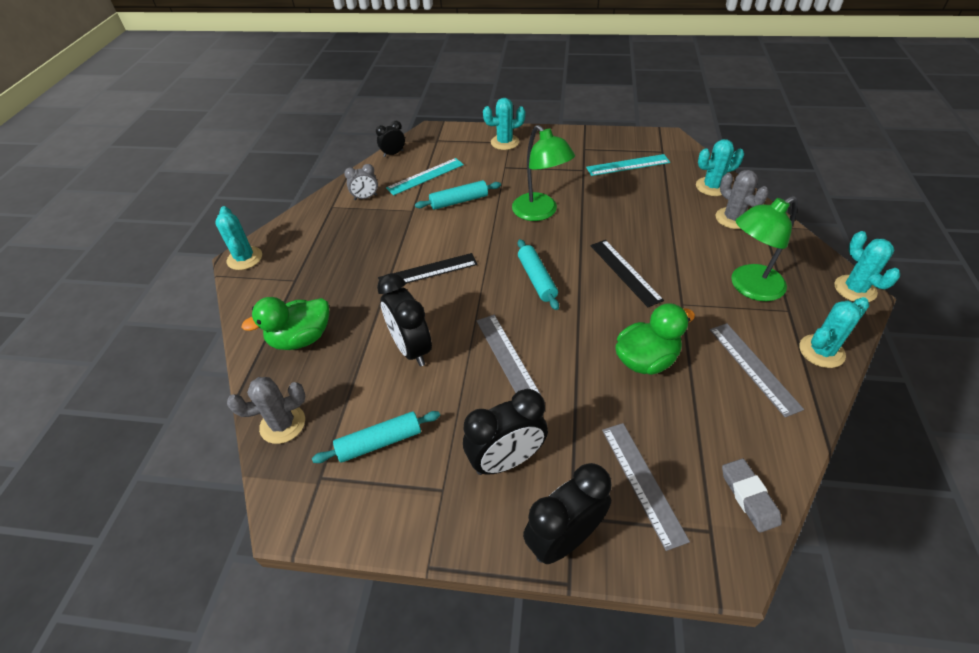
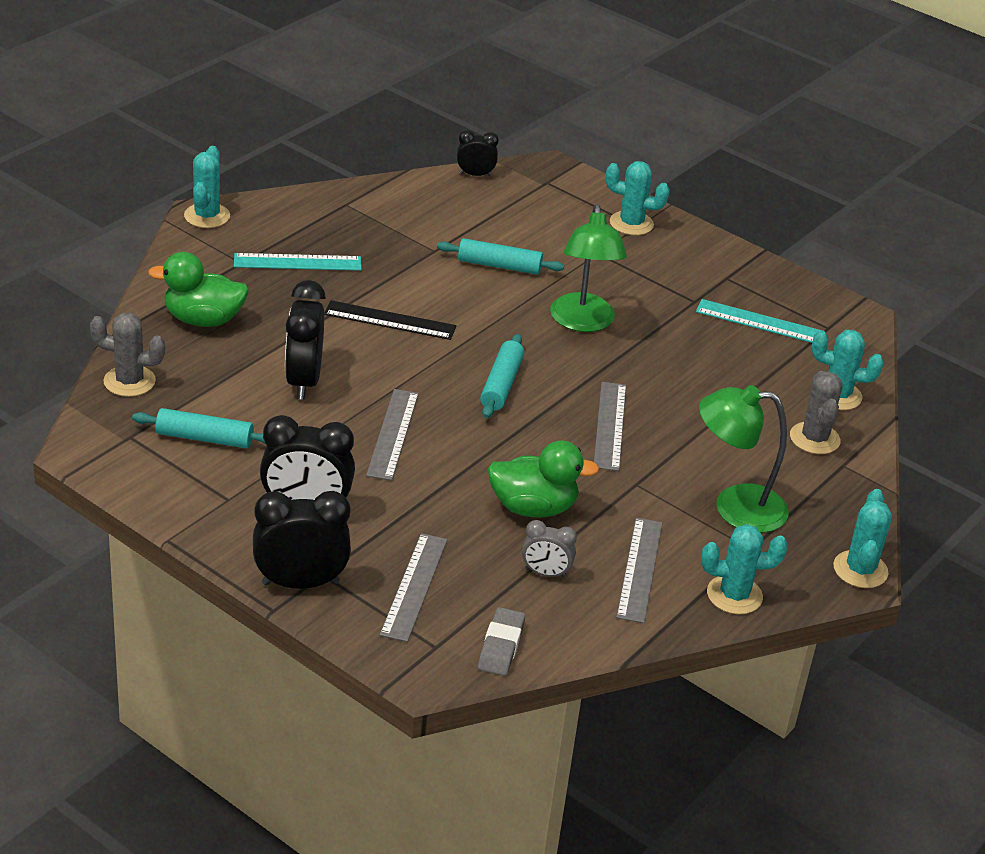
camera: 25 degrees right, 10 degrees down
grey clock [344,164,378,200] -> grey clock moved to [522,520,577,578]
turquoise ruler [386,158,464,196] -> turquoise ruler moved to [234,253,362,271]
black ruler [591,240,664,307] -> grey ruler [594,382,626,471]

